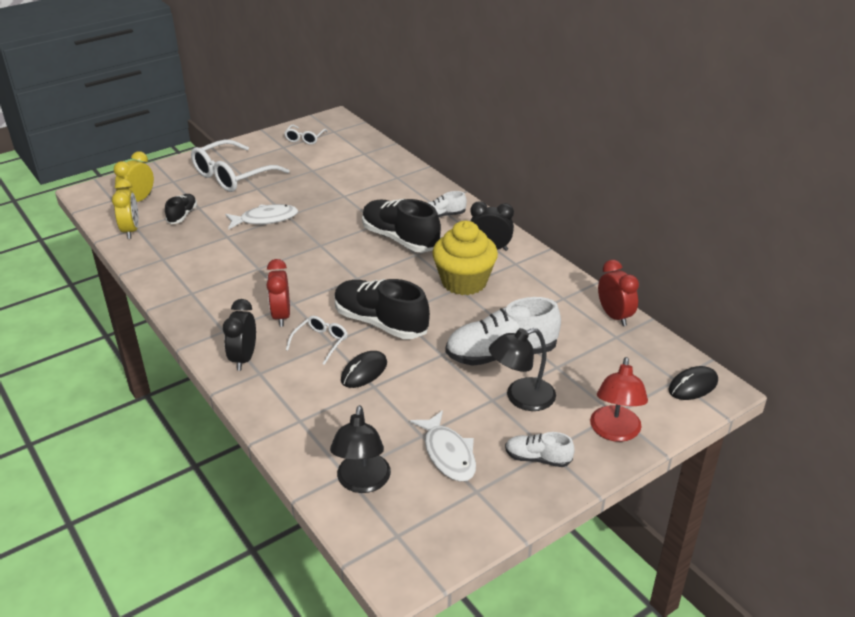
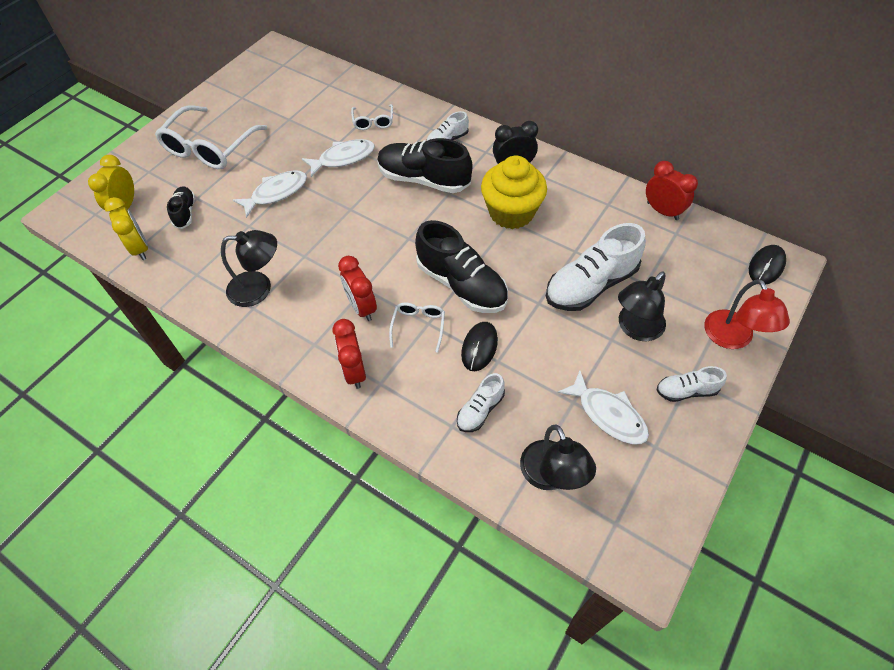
camera: 20 degrees left, 20 degrees up
black clock [223,299,256,371] -> red clock [332,319,366,389]
white glasses [284,125,328,145] -> white glasses moved to [351,104,393,130]
black shoe [335,279,430,339] -> black shoe turned 150 degrees counterclockwise [415,220,508,313]
none -> black lamp [221,230,277,307]
none -> white fish [302,139,375,177]
none -> white shoe [457,373,505,432]

